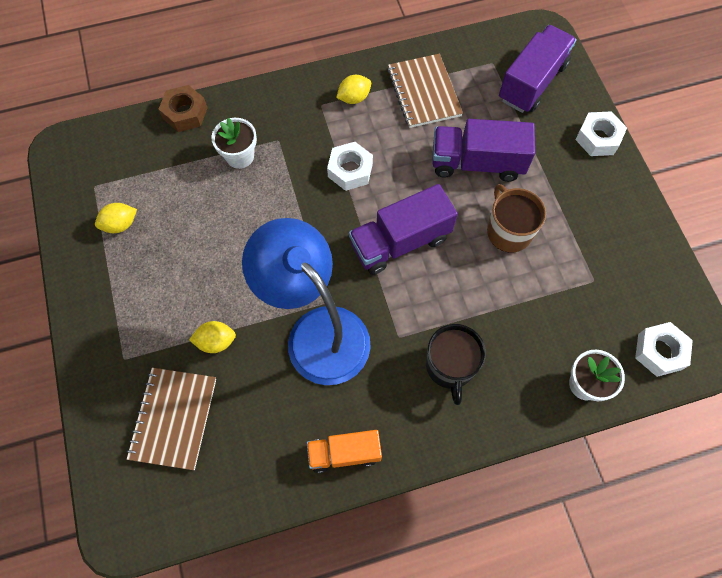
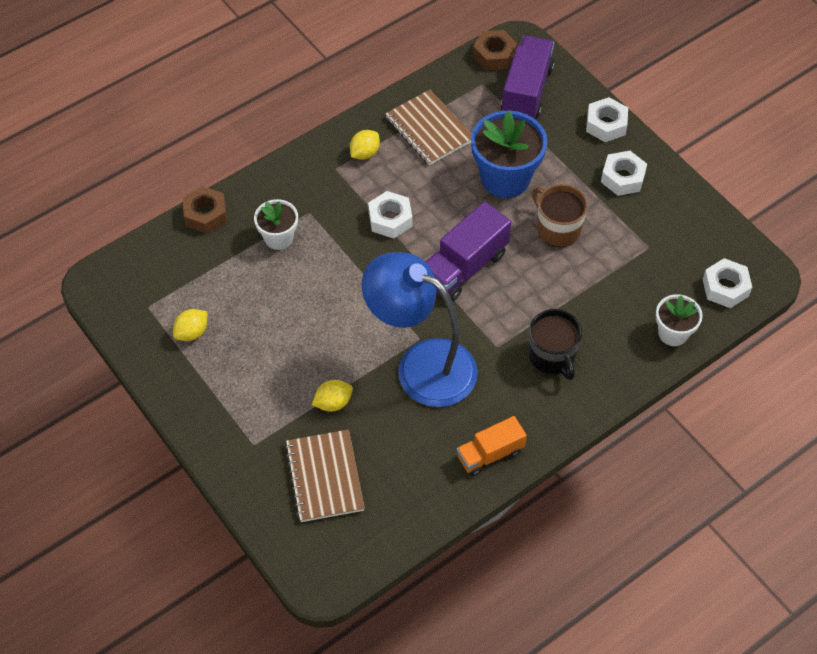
camera: 20 degrees left, 10 degrees down
purple truck [432,119,535,182] -> blue flower pot [471,111,547,198]
none -> brown nut [473,30,517,70]
none -> white nut [601,151,647,196]

